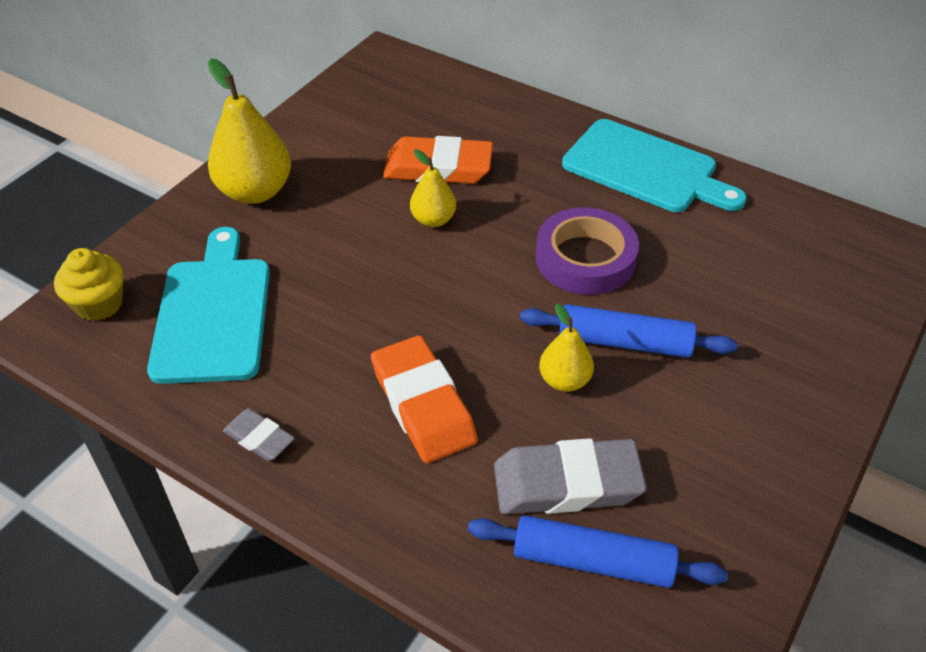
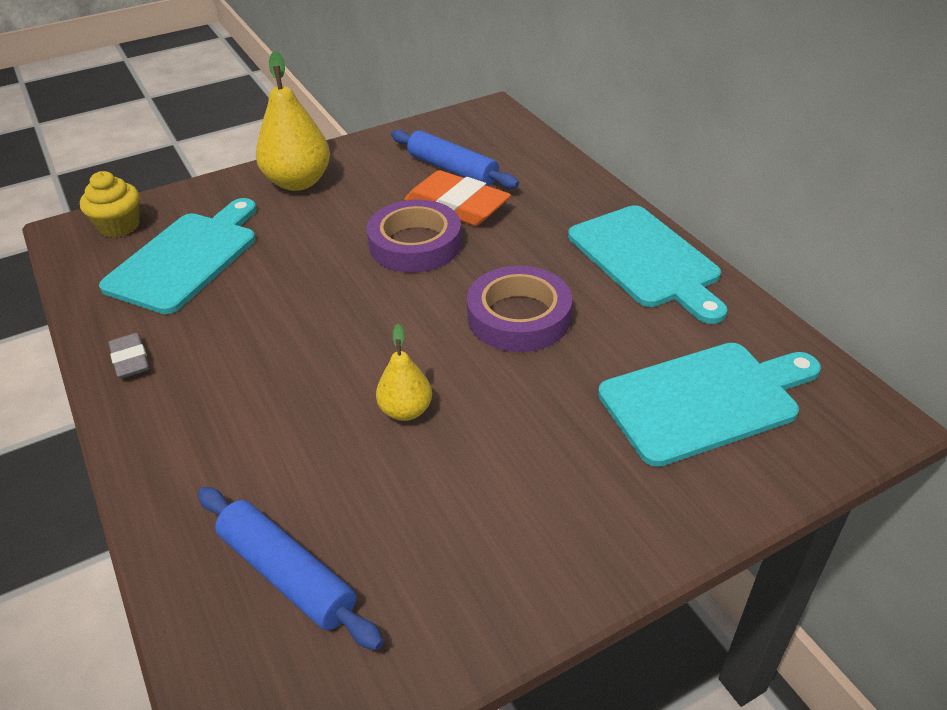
camera: 30 degrees right, 5 degrees down
orange eraser [371,335,478,463] -> none
yellow pear [410,149,456,227] -> purple tape [367,200,462,273]
grey eraser [494,438,647,514] -> none
blue rolling pin [520,304,737,358] -> blue rolling pin moved to [391,129,519,189]
none -> turquoise cutting board [598,343,821,467]

